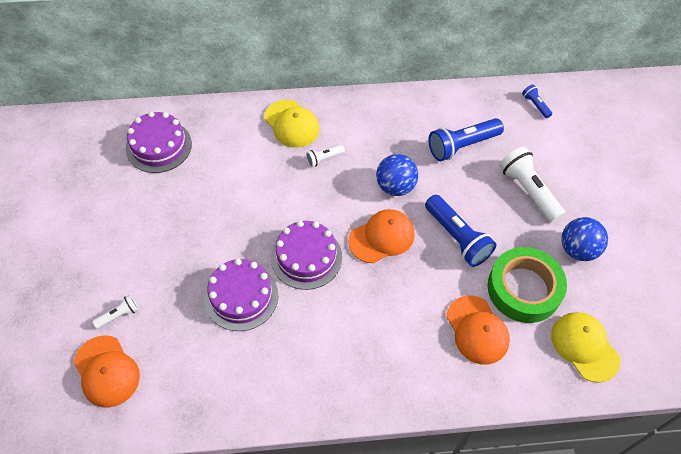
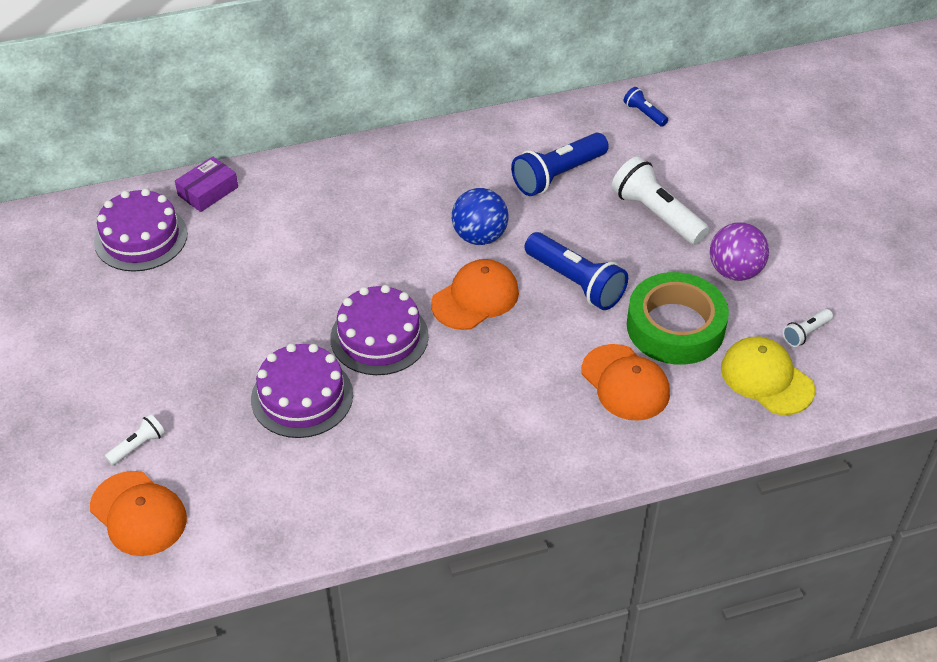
camera: 10 degrees left, 10 degrees down
yellow cap [264,100,319,148] -> none
white flashlight [306,145,345,167] -> white flashlight moved to [783,309,833,347]
blue ball [561,217,608,261] -> purple ball [710,222,769,281]
none -> purple box [175,156,238,212]

